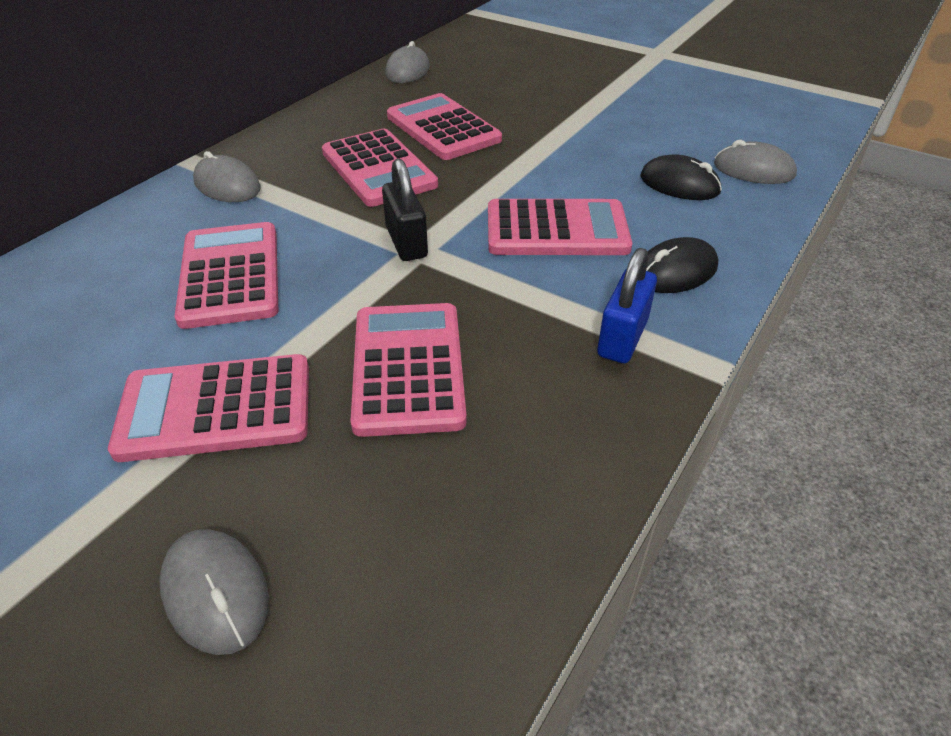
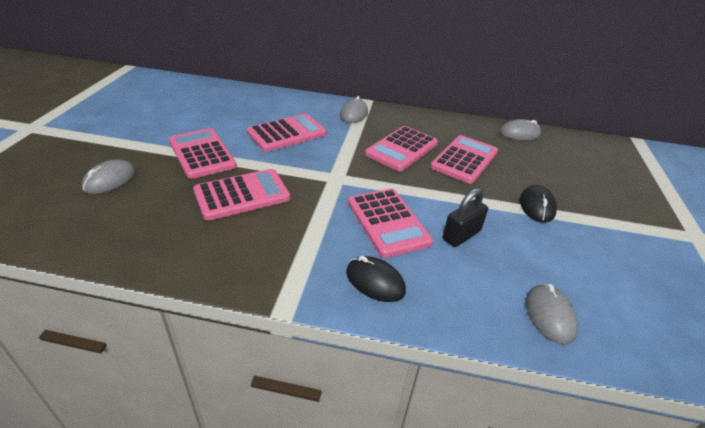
camera: 65 degrees right, 5 degrees down
black padlock [382,158,428,261] -> black padlock moved to [443,188,488,247]
blue padlock [597,248,657,363] -> none
black mouse [640,154,722,200] -> black mouse moved to [520,185,557,223]

